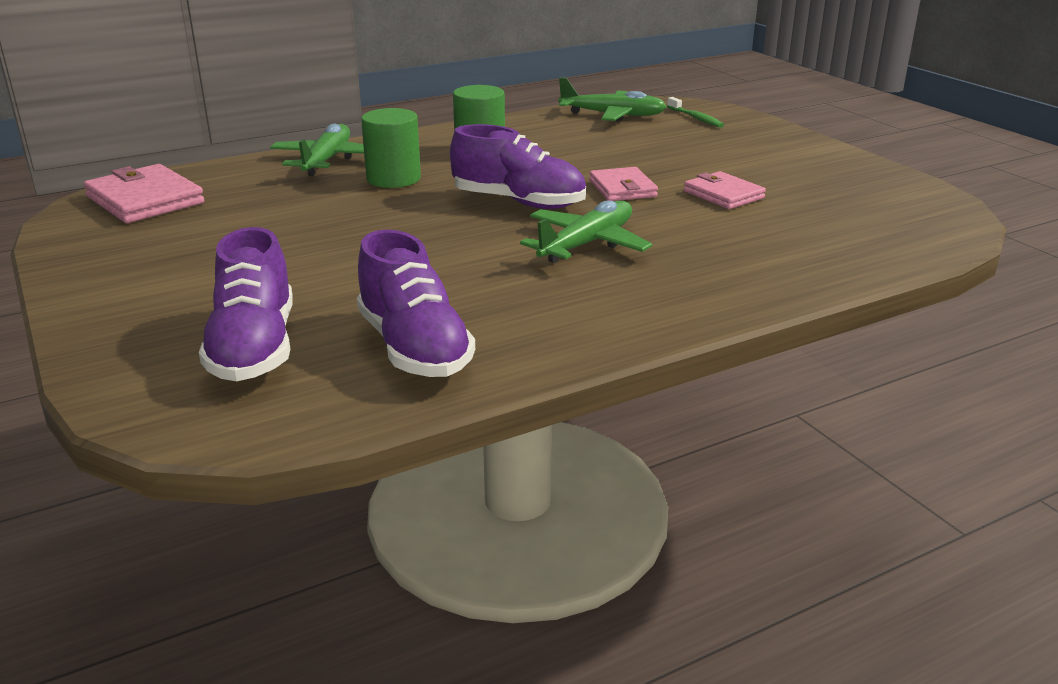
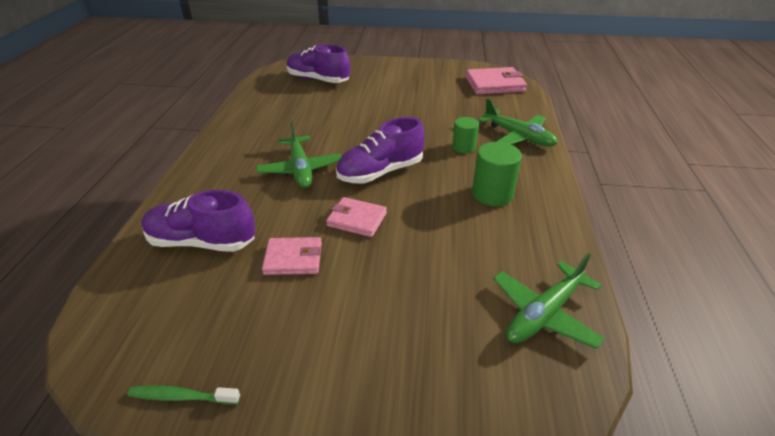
camera: 125 degrees right, 10 degrees up
purple shoe [357,230,475,377] -> purple shoe moved to [141,190,256,252]
green cylinder [361,108,421,188] -> green cylinder [452,117,479,153], size x0.65
green toothbrush [667,97,724,128] -> green toothbrush moved to [127,386,240,404]

